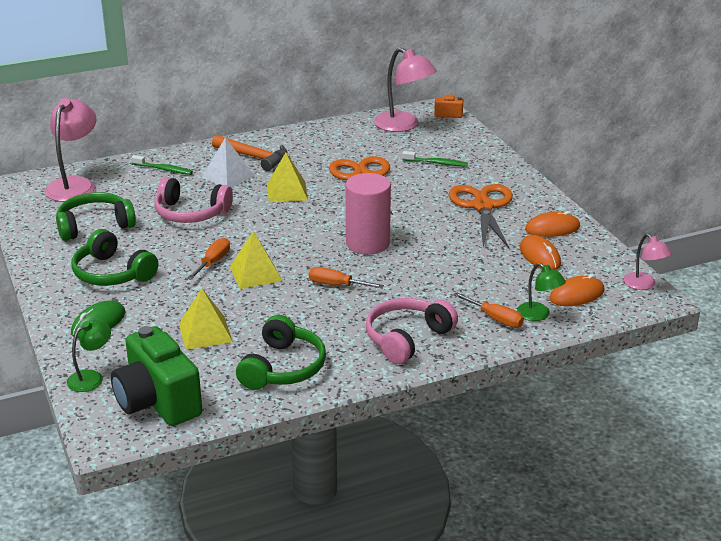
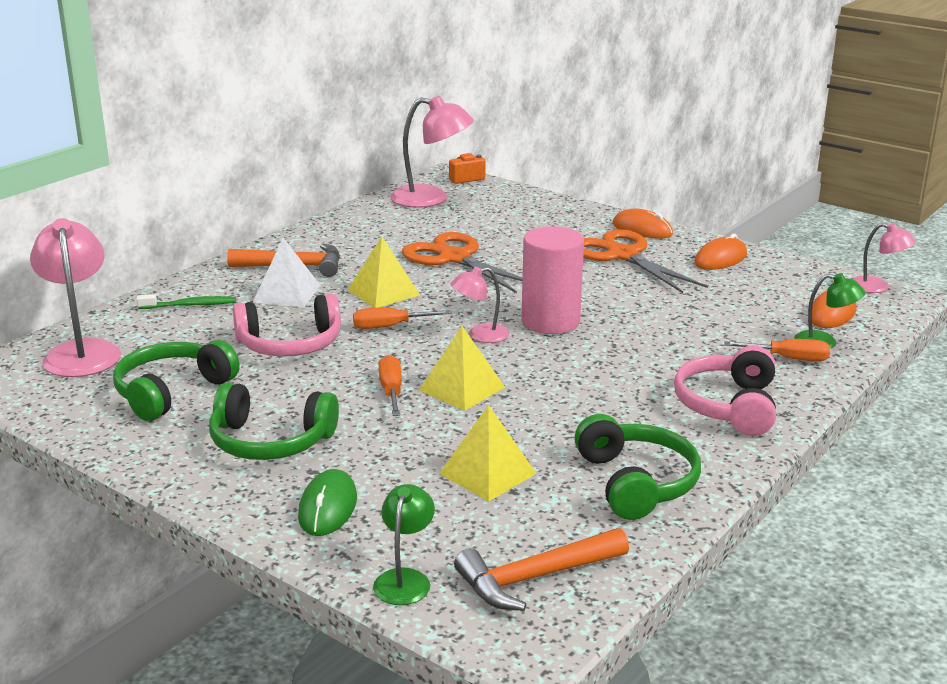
camera: 30 degrees left, 5 degrees down
green camera [111,326,202,426] -> orange hammer [454,528,629,611]
orange screwdriver [309,267,384,288] -> orange screwdriver moved to [353,307,451,329]
green toothbrush [402,151,468,167] -> none
orange mouse [520,235,561,270] -> orange mouse moved to [613,209,673,239]
none -> pink lamp [451,267,510,343]

